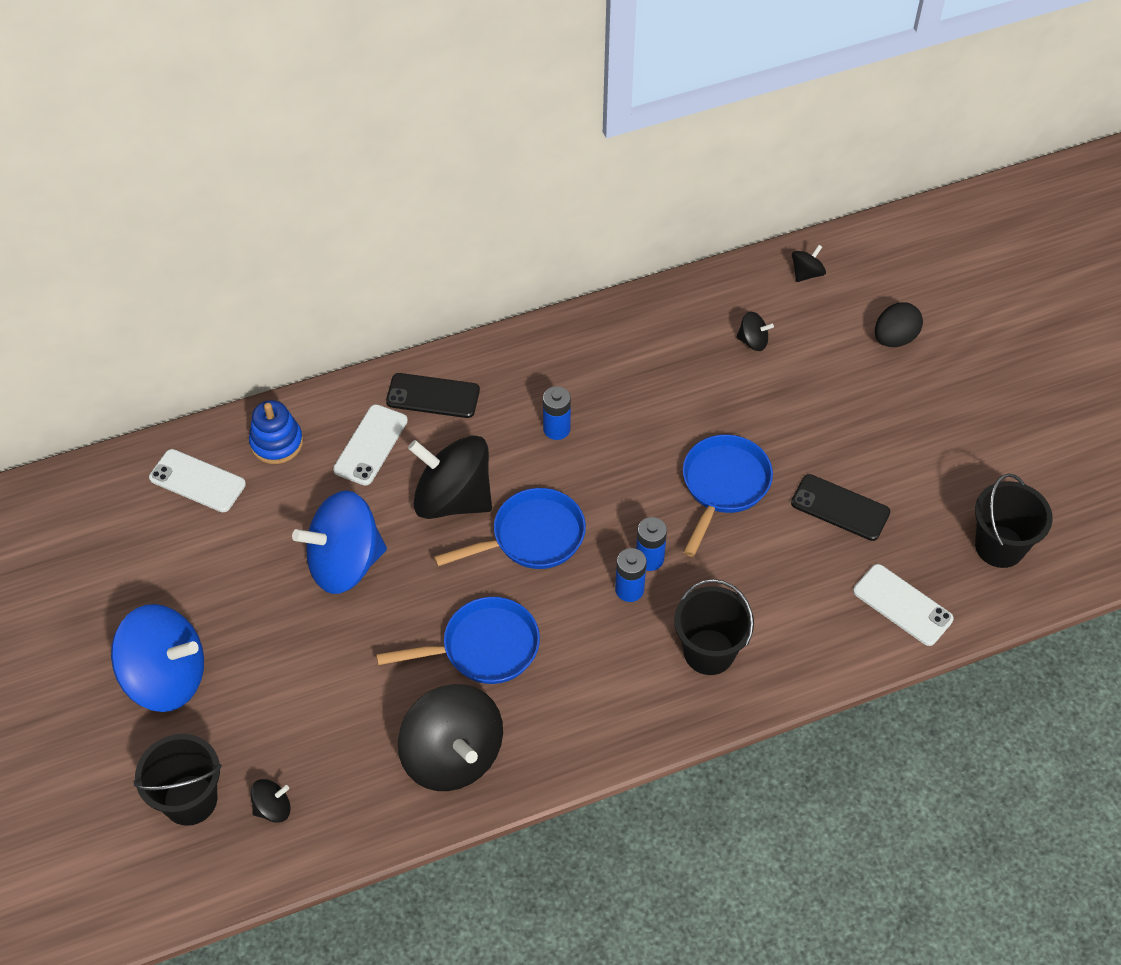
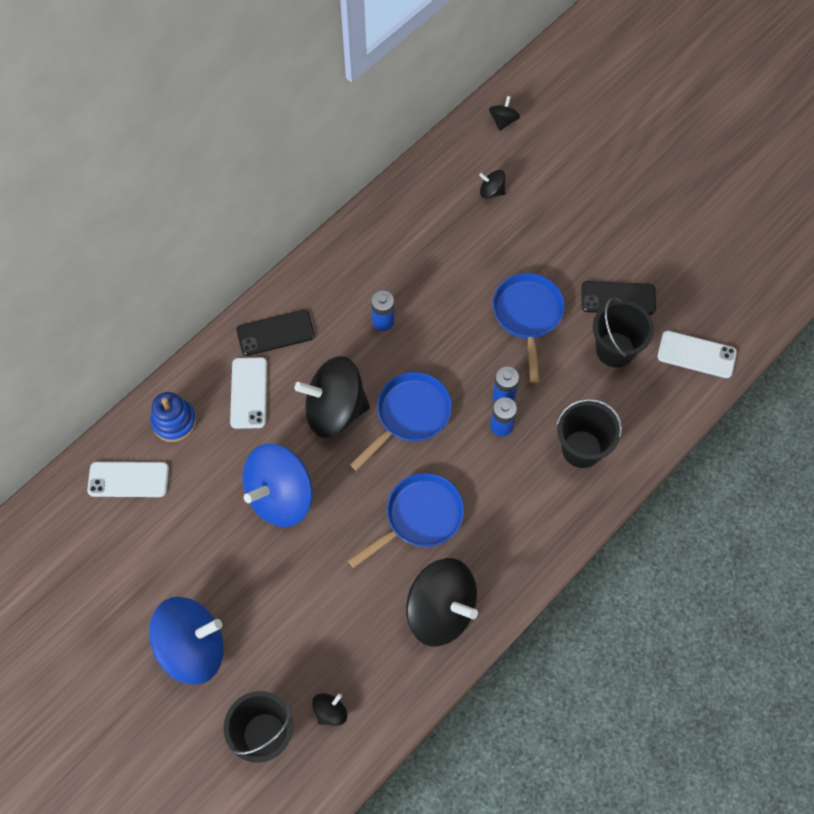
camera: 25 degrees left, 10 degrees up
black spinning top [736,311,774,351] -> black spinning top turned 150 degrees counterclockwise [479,170,506,199]
black egg [875,302,923,347] -> none
black bucket [975,474,1053,568] -> black bucket moved to [593,298,654,367]

